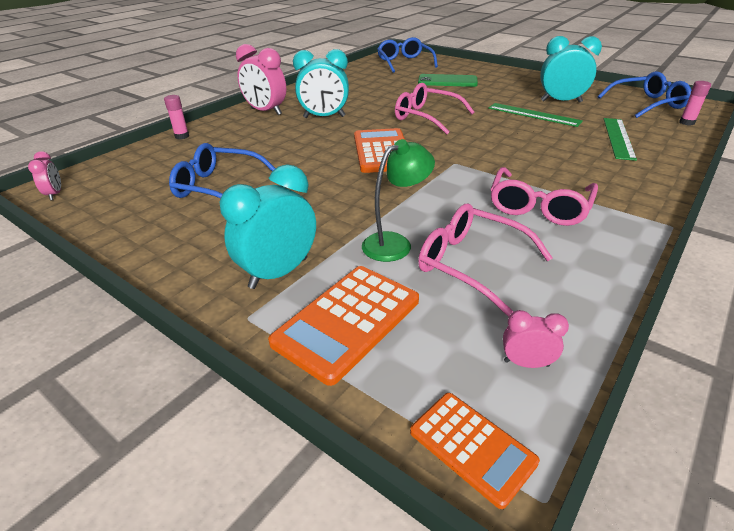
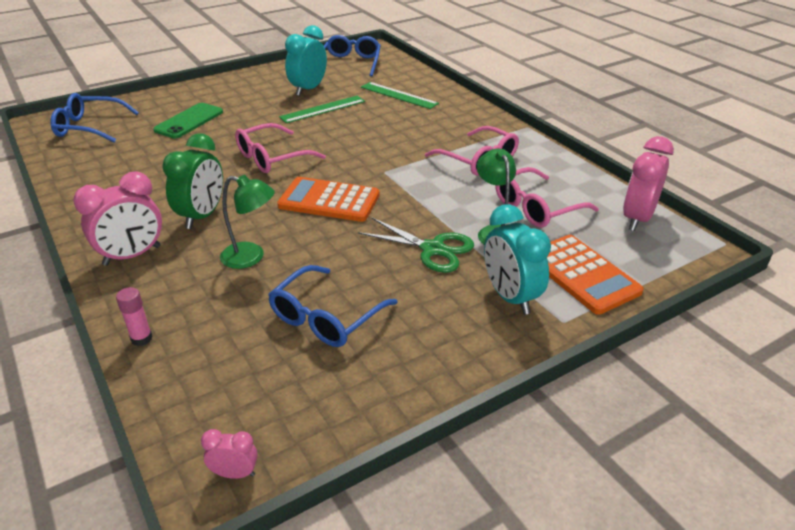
camera: 70 degrees left, 0 degrees up
turquoise clock [293,49,349,118] -> green clock [162,133,223,229]
orange calculator [410,393,540,509] -> none
pink clock [503,310,569,368] -> pink clock [623,136,674,231], size x2.01
pink glue stick [680,81,711,126] -> none
none -> green lamp [220,175,275,269]
none -> green scissors [358,218,474,273]

